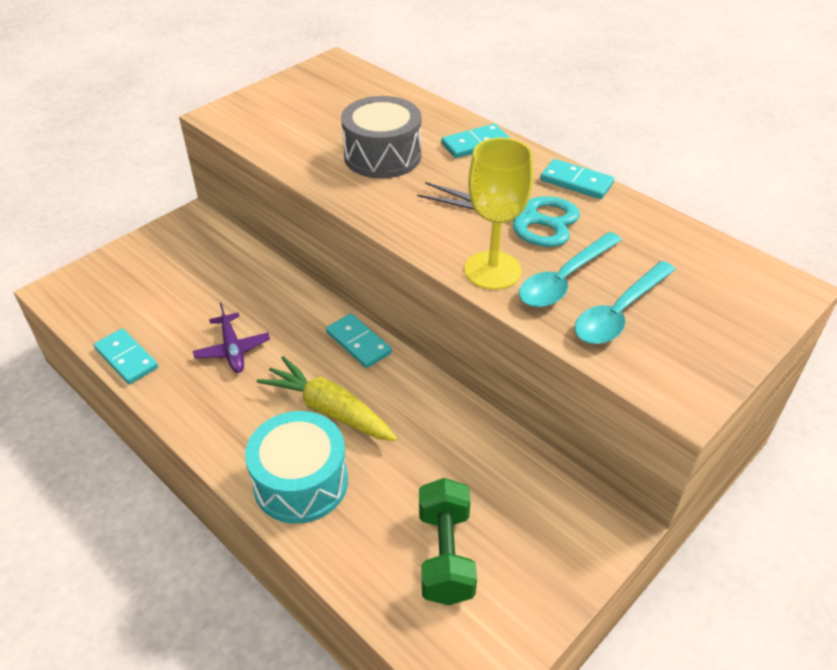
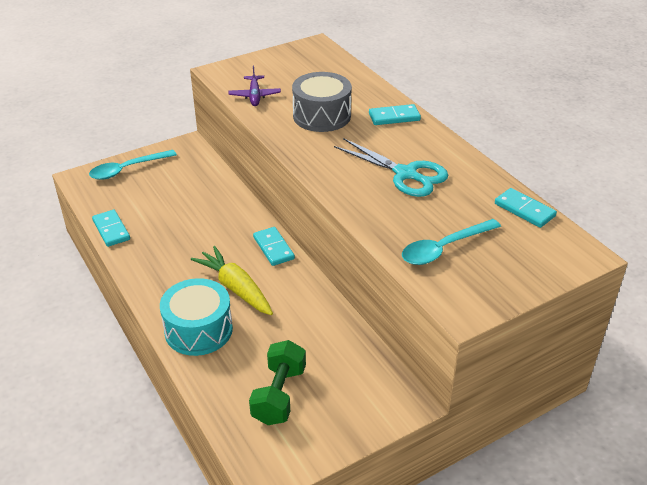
camera: 15 degrees right, 5 degrees down
purple plane [193,303,270,373] -> purple plane moved to [229,66,281,106]
yellow goblet [464,138,533,290] -> none
turquoise spoon [519,232,622,307] -> turquoise spoon moved to [89,150,177,180]
turquoise domino [540,159,614,199] -> turquoise domino moved to [495,188,557,228]

